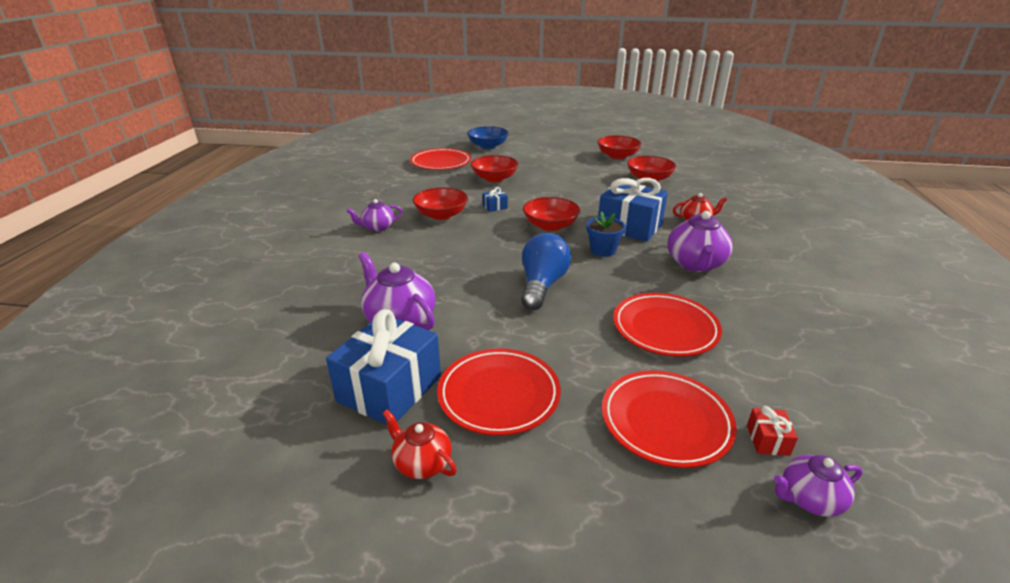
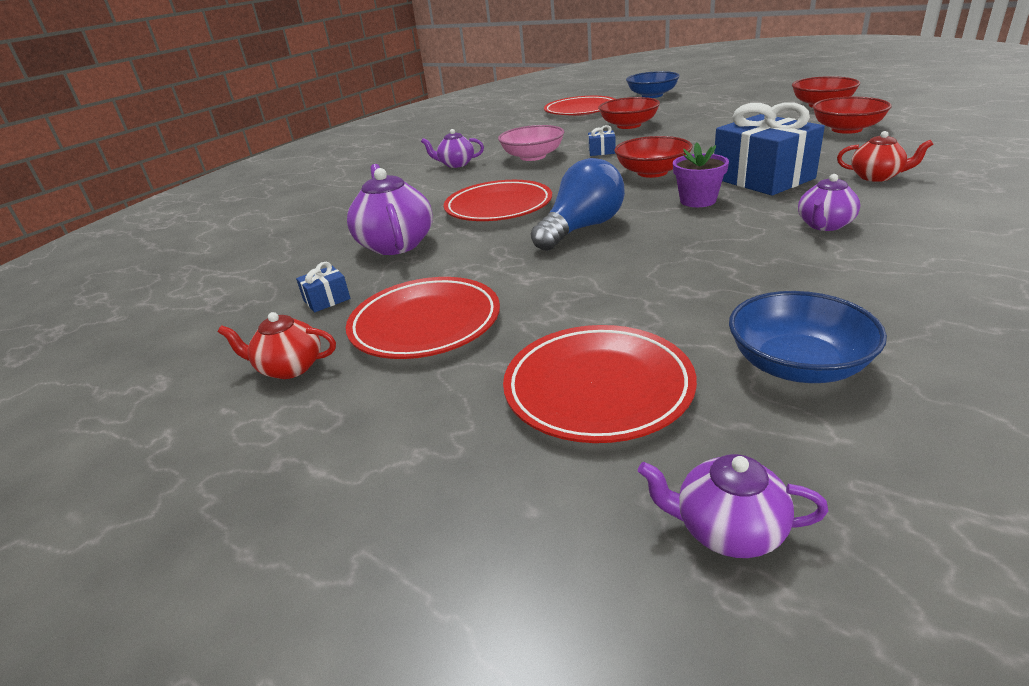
camera: 30 degrees right, 0 degrees up
blue gift [326,309,441,425] -> blue gift [296,262,350,312], size x0.41
red teapot [382,409,457,479] -> red teapot turned 60 degrees counterclockwise [218,312,336,379]
red bowl [413,187,468,220] -> pink bowl [498,125,564,161]
blue flower pot [587,211,626,257] -> purple flower pot [673,142,729,207]
red plate [613,293,722,357] -> red plate moved to [444,180,552,221]
purple teapot [667,211,733,272] -> purple teapot [798,174,860,231], size x0.60
red gift [747,406,798,456] -> none
none -> blue bowl [729,291,887,383]

